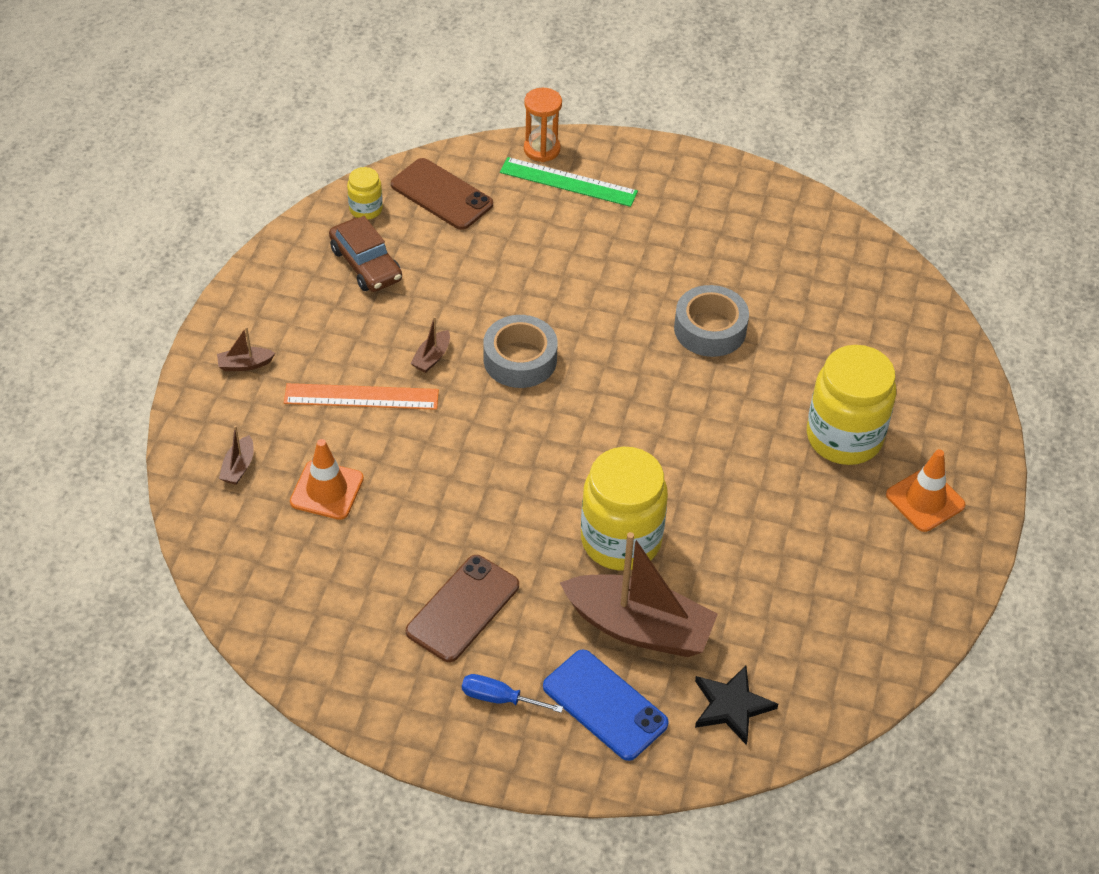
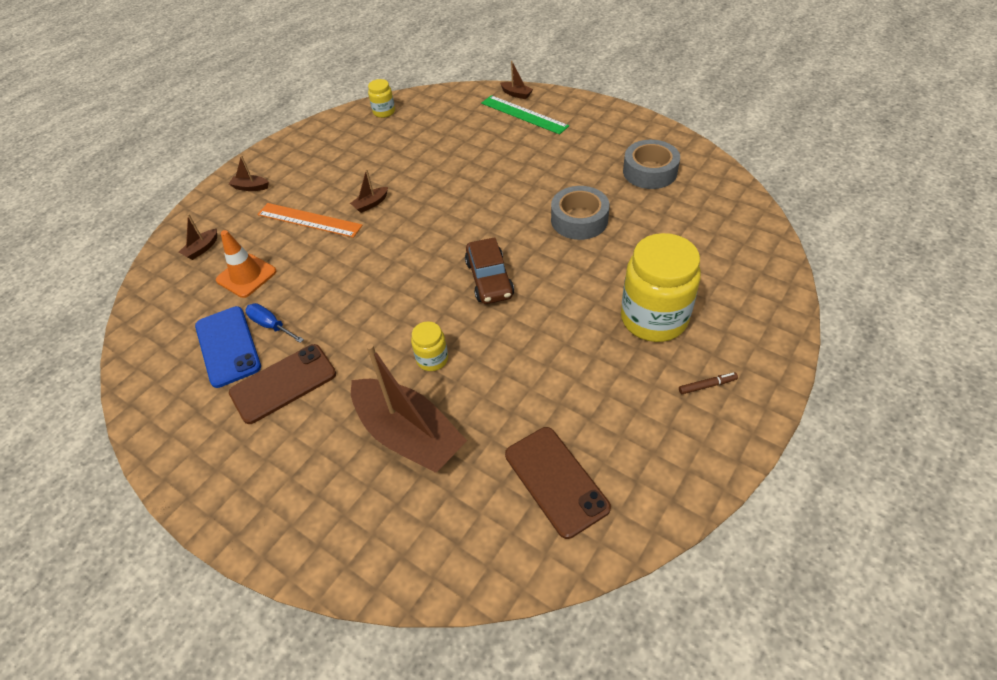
camera: 25 degrees right, 0 degrees up
brown car [329,216,402,292] -> brown car moved to [465,237,514,304]
brown phone [391,158,493,230] -> brown phone moved to [505,427,611,539]
blue screwdriver [462,674,563,713] -> blue screwdriver moved to [245,303,304,343]
grey tape [483,315,558,388] -> grey tape moved to [623,140,680,189]
orange hourglass [524,88,562,162] -> brown boat [500,61,533,99]
blue phone [543,649,669,761] -> blue phone moved to [195,306,261,388]
yellow jar [581,447,668,571] -> yellow jar [411,321,448,371], size x0.47
black star [695,665,778,745] -> none
orange traffic cone [886,449,966,532] -> brown marker [679,372,738,394]

